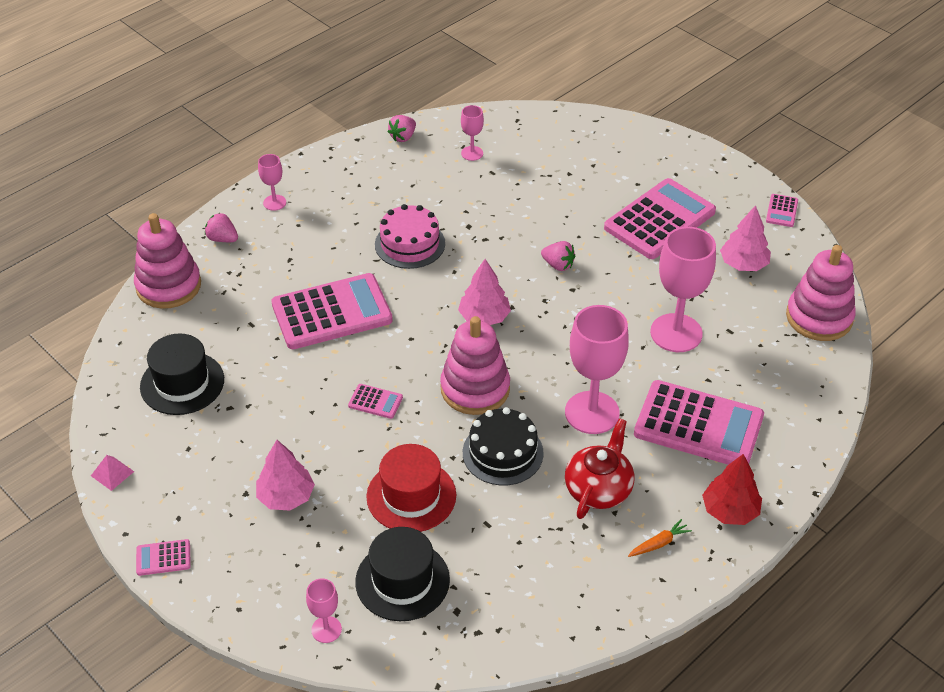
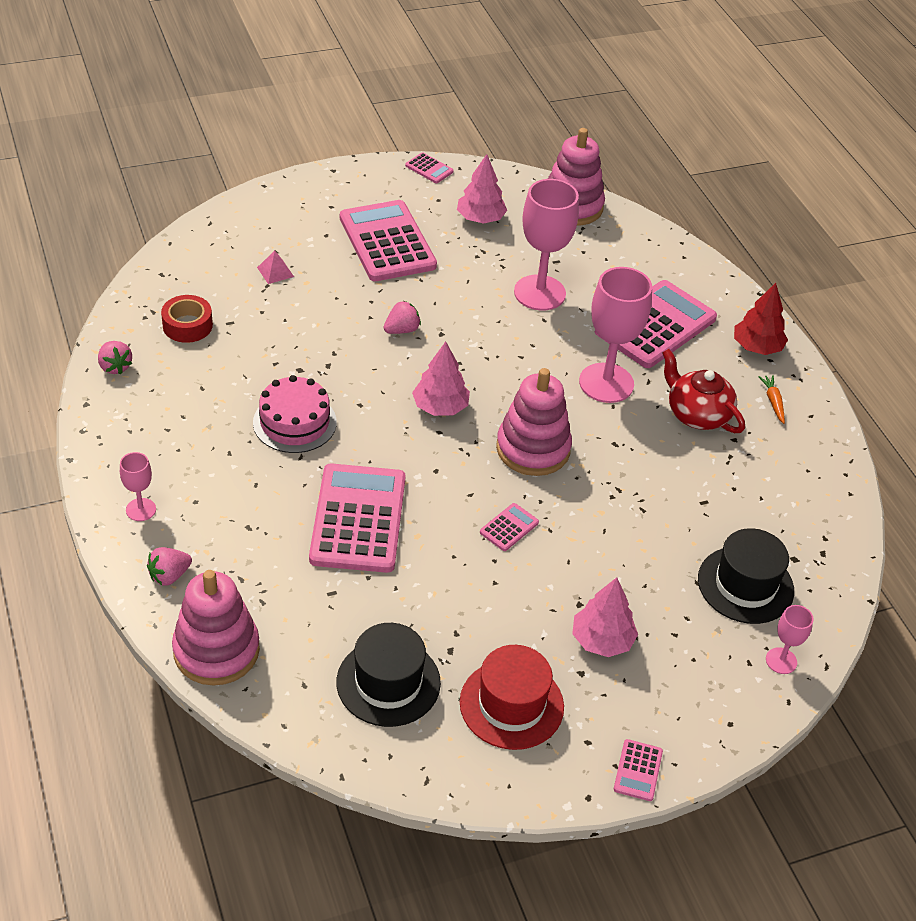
camera: 70 degrees left, 0 degrees up
pink pyramid [91,455,134,491] -> pink pyramid moved to [257,251,294,284]
red hat [366,444,456,532] -> red hat moved to [460,645,564,750]
pink goblet [461,105,484,161] -> red tape [161,295,213,343]
black cake [463,407,544,485] -> none

